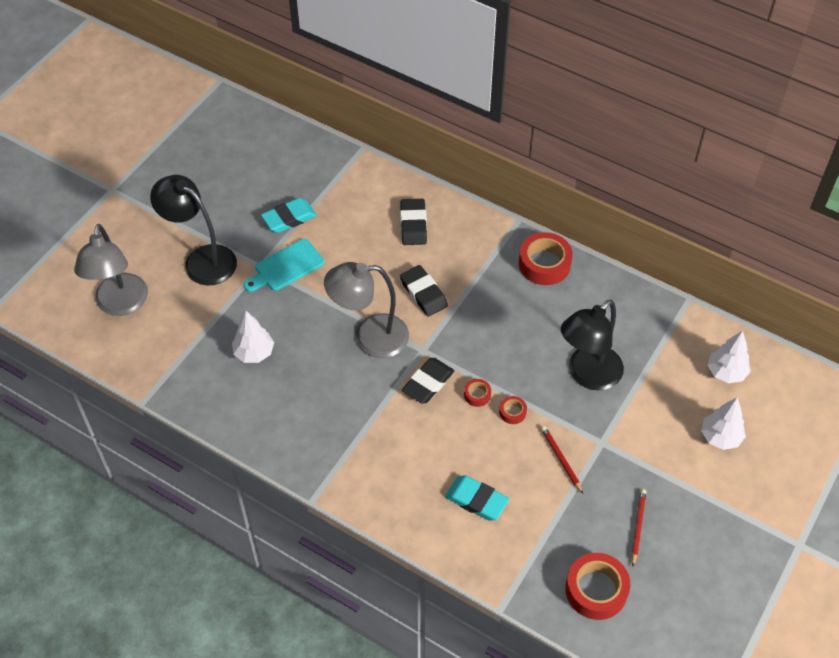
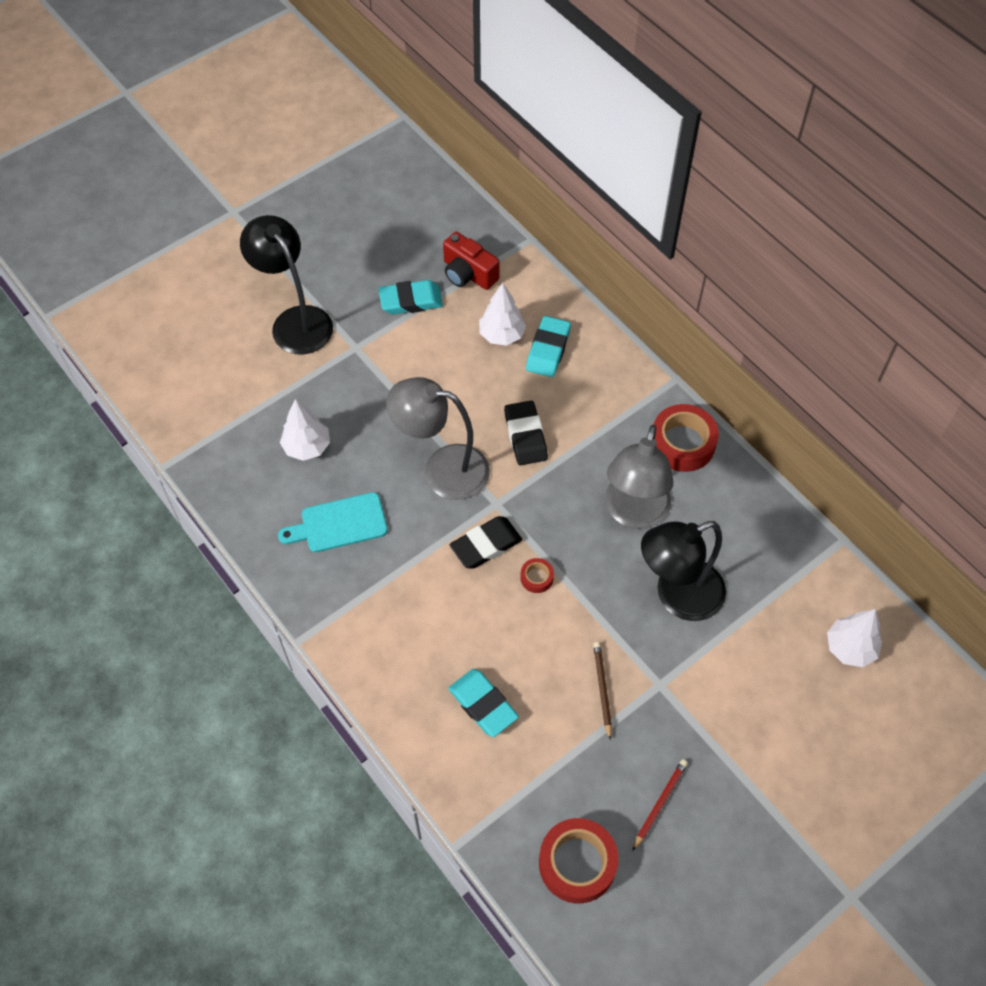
camera: 20 degrees right, 5 degrees up
grey lamp [74,224,148,316] -> grey lamp moved to [605,425,673,529]
turquoise cutting board [244,239,324,292] -> turquoise cutting board moved to [278,492,388,552]
black eraser [400,199,427,245] -> turquoise eraser [526,316,571,377]
red tape [499,396,527,424] -> none
red pencil [541,426,583,494] -> brown pencil [593,642,612,740]
white tree [701,397,746,450] -> white tree moved to [479,283,526,346]
none -> red camera [443,232,500,290]

